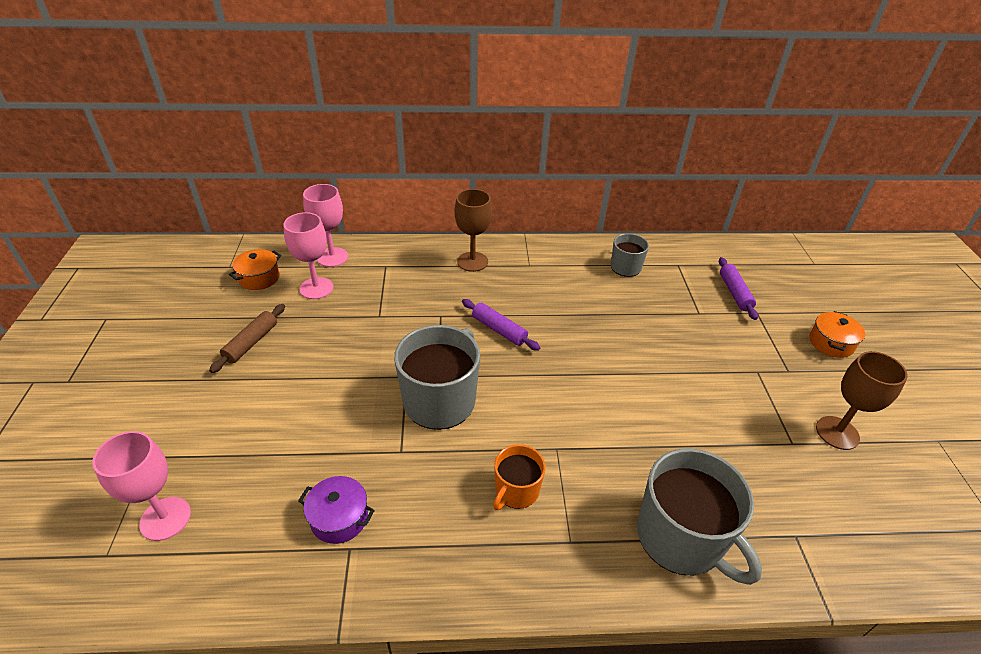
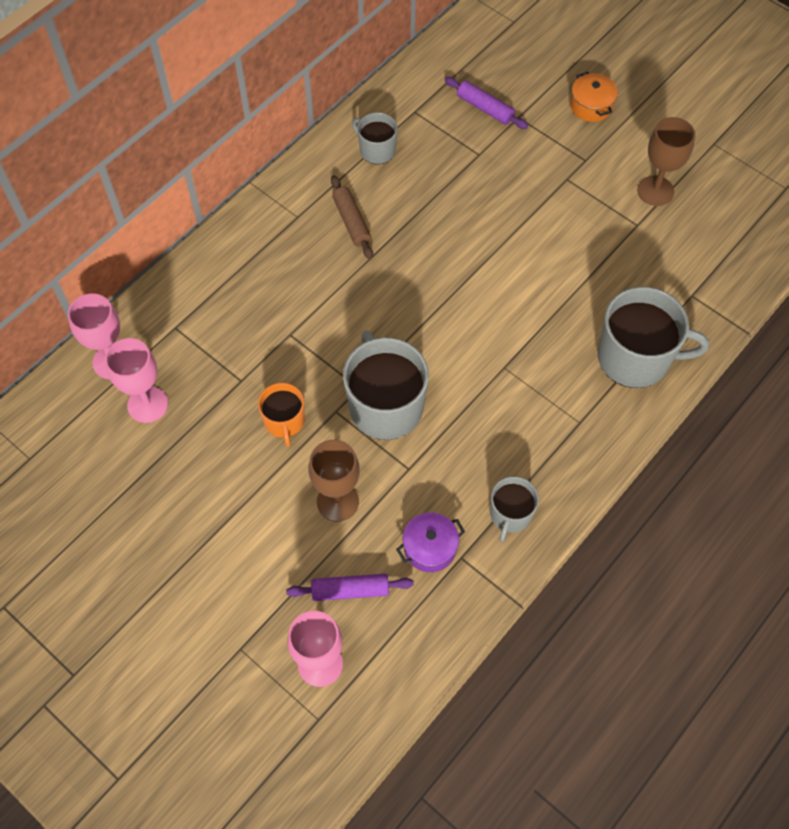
camera: 45 degrees left, 20 degrees up
brown rolling pin [209,304,285,373] -> brown rolling pin moved to [331,175,373,259]
orange pot [229,249,281,290] -> none
brown goblet [455,189,492,272] -> brown goblet moved to [308,439,360,522]
purple rolling pin [462,299,541,351] -> purple rolling pin moved to [286,574,414,601]
orange mug [493,444,546,510] -> orange mug moved to [258,383,305,447]
none -> grey mug [490,476,539,542]

